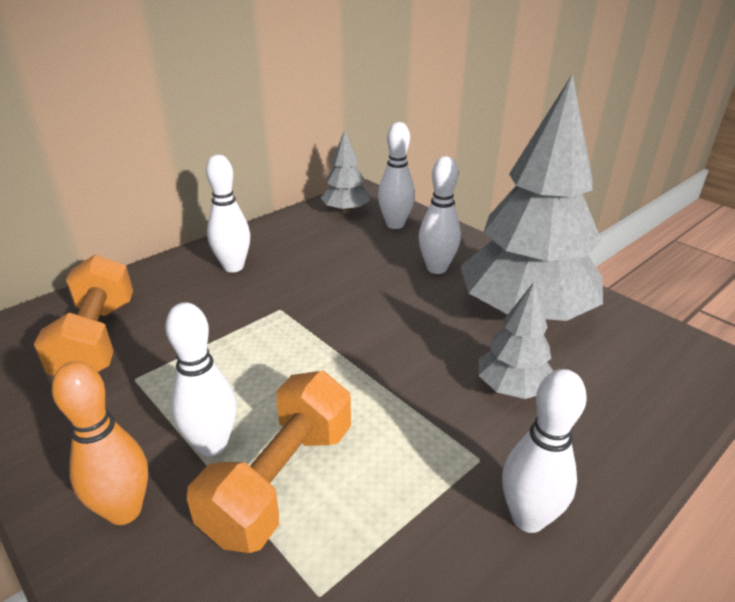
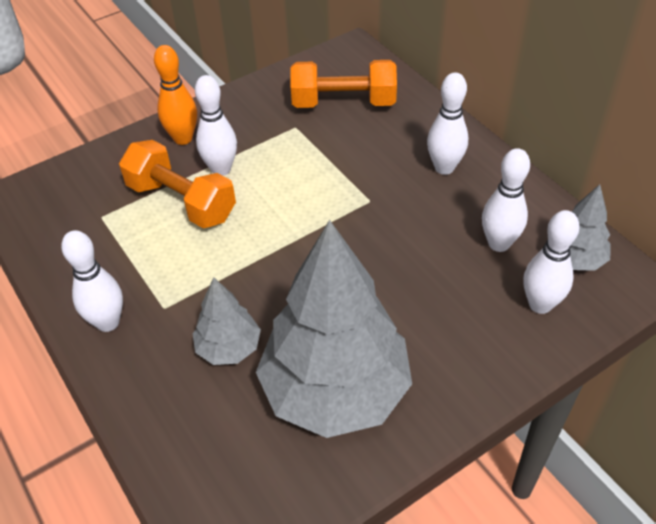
camera: 100 degrees right, 15 degrees up
white bowling pin [419,156,461,274] -> white bowling pin moved to [482,148,530,252]

